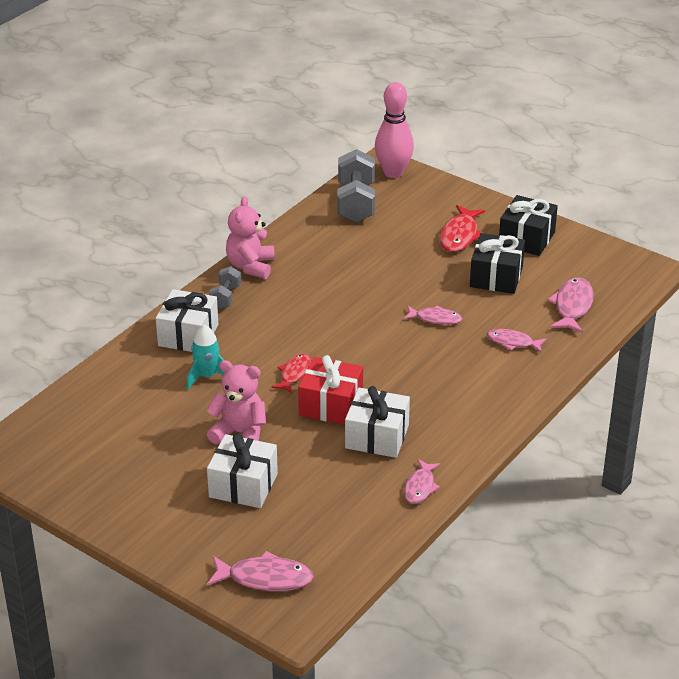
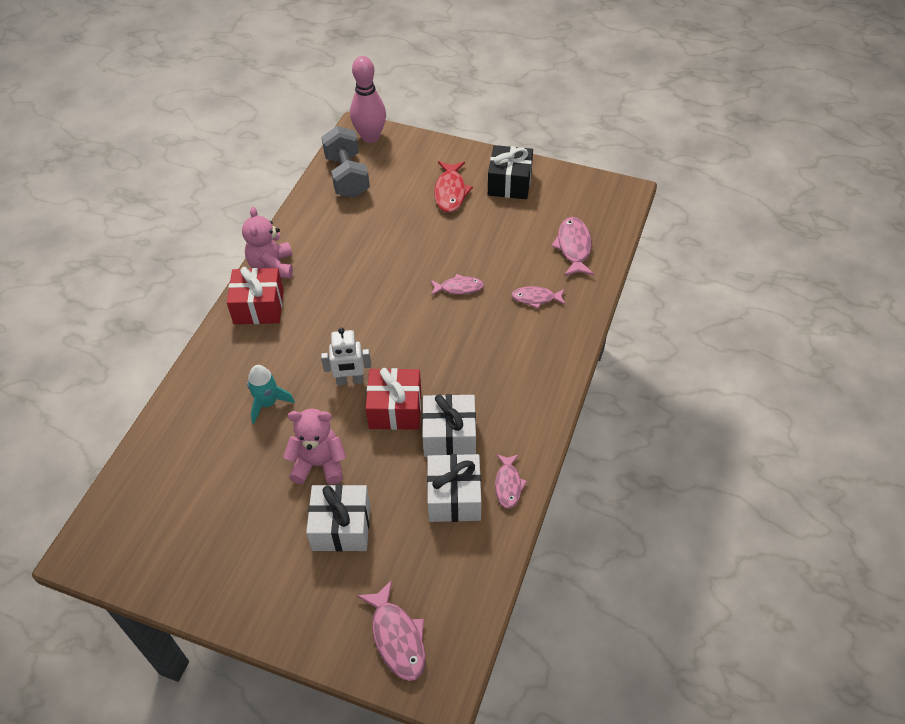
camera: 15 degrees left, 15 degrees up
white gift [156,289,218,352] -> white gift moved to [427,454,481,522]
pink fish [207,551,314,591] -> pink fish turned 75 degrees clockwise [357,580,426,681]
grey dumbbell [209,266,241,309] -> red gift [227,267,284,324]
red fish [271,354,311,393] -> white robot [321,328,371,385]
black gift [470,233,525,294] -> none

